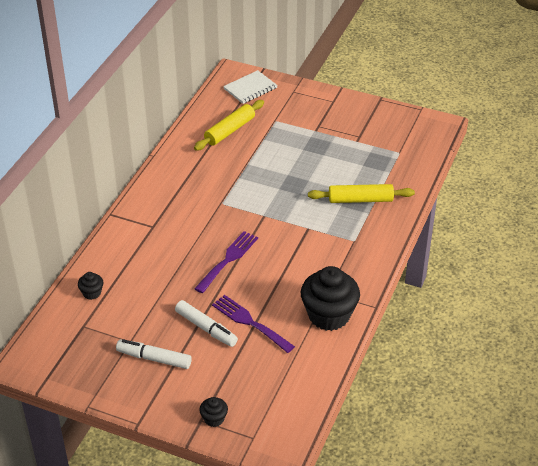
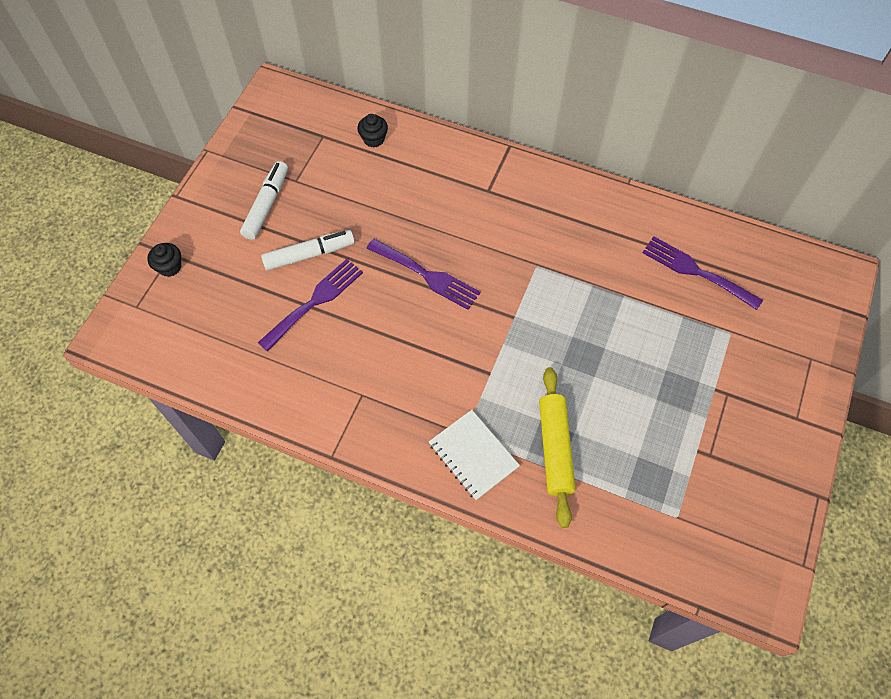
camera: 90 degrees right, 20 degrees up
white marker [175,300,238,347] -> white marker turned 150 degrees counterclockwise [261,230,355,271]
yellow rolling pin [194,100,264,151] -> purple fork [642,236,763,310]
white notebook [223,70,278,104] -> white notebook moved to [429,410,520,500]
black cupcake [301,266,360,331] -> none

